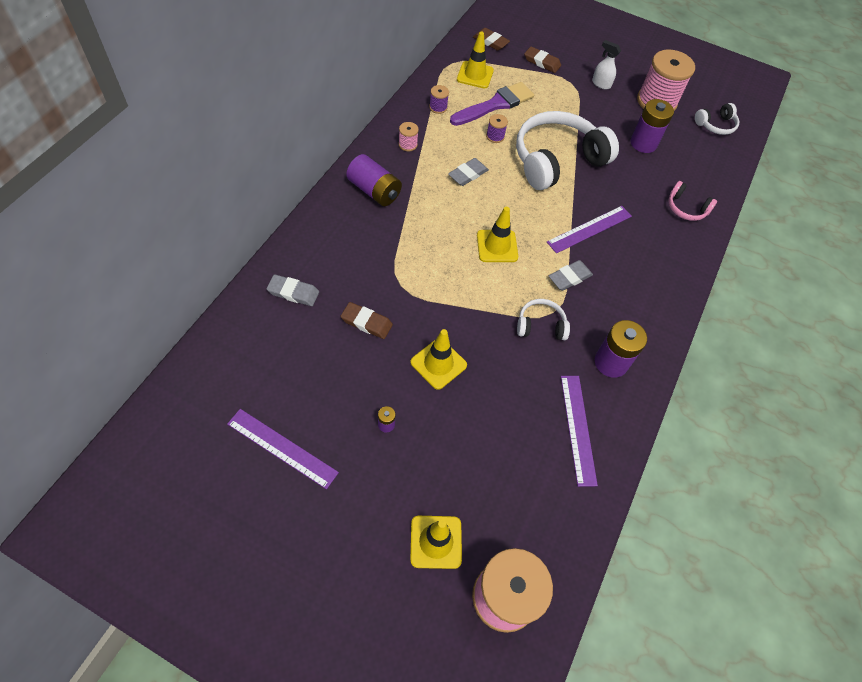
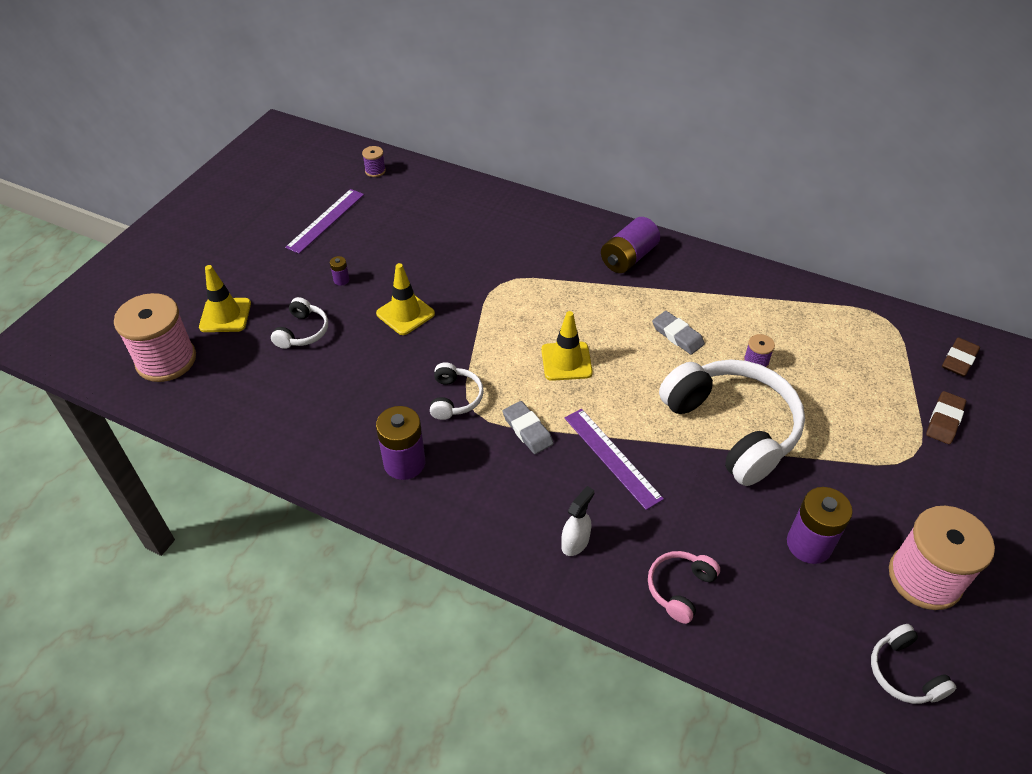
camera: 95 degrees right, 10 degrees down
grey eraser [266,274,319,306] -> none
brown eraser [341,302,393,339] -> none
pink spool [399,122,419,151] -> none
purple spool [429,85,449,114] -> purple spool moved to [362,146,386,177]
purple brush [450,82,534,126] -> none
yellow traffic cone [457,31,494,89] -> none
purple ruler [561,376,598,487] -> none
white spray bottle [592,40,621,89] -> white spray bottle moved to [561,486,595,556]
none -> white headphones [271,297,328,349]

